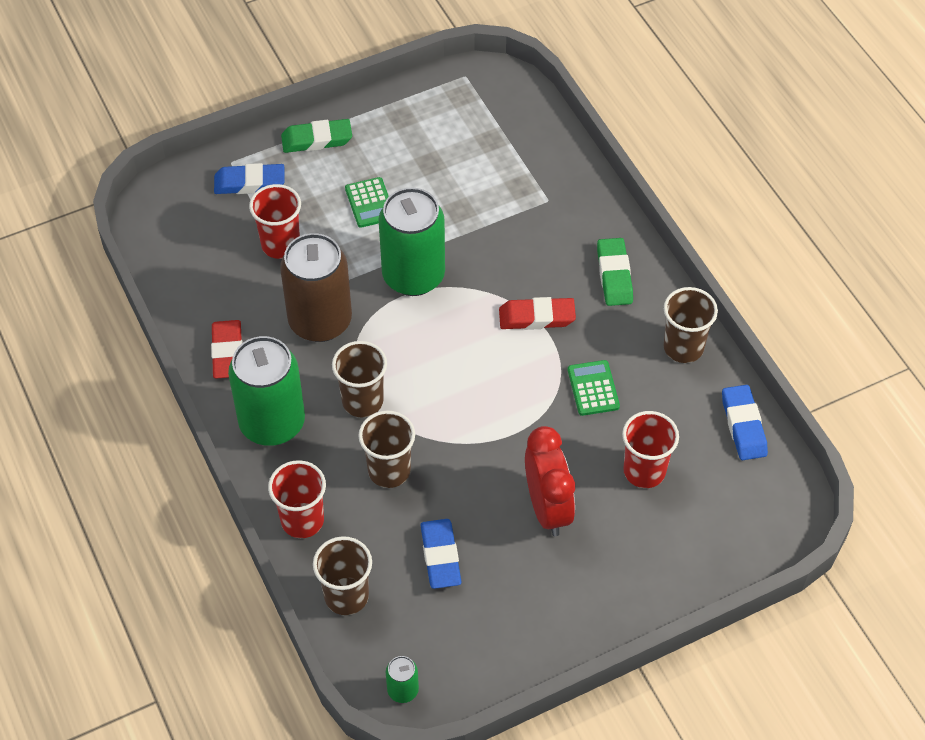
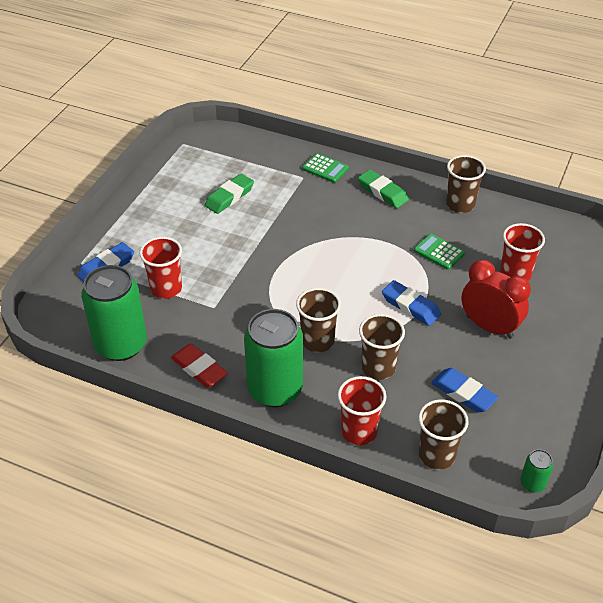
camera: 40 degrees left, 10 degrees down
brown can [280,233,352,342] -> none
green eraser [281,119,352,153] -> green eraser moved to [205,174,254,214]
green calculator [345,177,389,228] -> green calculator moved to [302,153,349,183]
green can [379,187,445,296] -> green can moved to [81,265,147,361]
red eraser [499,297,576,330] -> none
blue eraser [722,385,768,460] -> blue eraser moved to [382,280,441,326]

